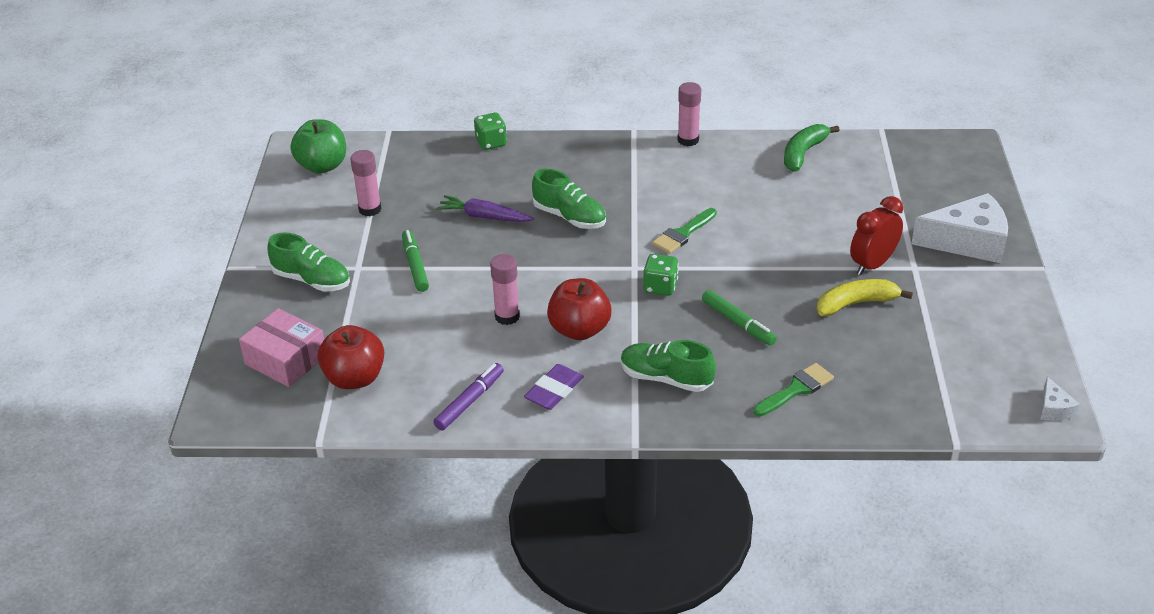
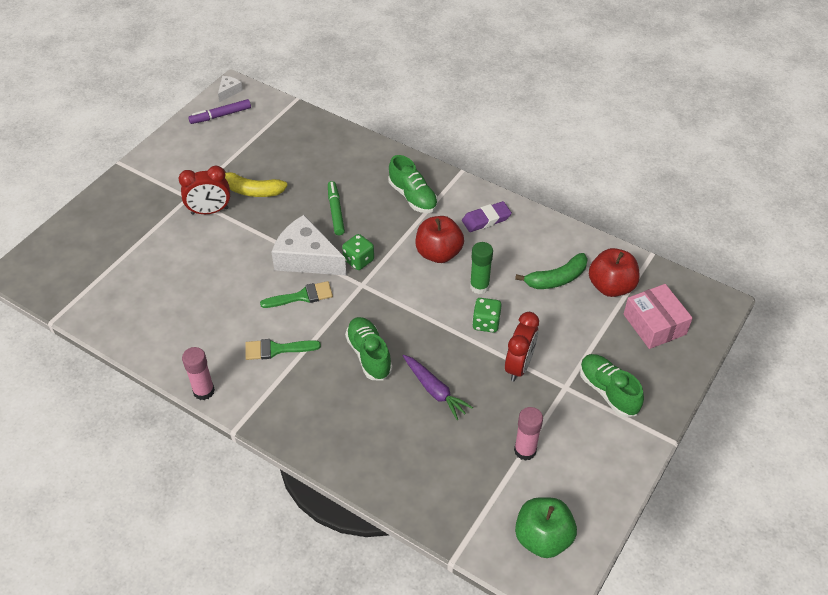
camera: 150 degrees left, 10 degrees up
green marker [402,230,429,292] -> red clock [505,312,539,381]
purple marker [434,363,504,431] -> purple marker moved to [188,99,251,124]
green dice [474,113,507,150] -> green dice moved to [472,298,502,333]
pink glue stick [490,254,520,325] -> green glue stick [470,242,493,294]
green brush [753,363,834,417] -> green brush moved to [245,339,321,360]
green banana [784,124,839,171] -> green banana moved to [515,253,588,289]
white cheese [911,193,1008,263] -> white cheese moved to [272,215,346,275]

